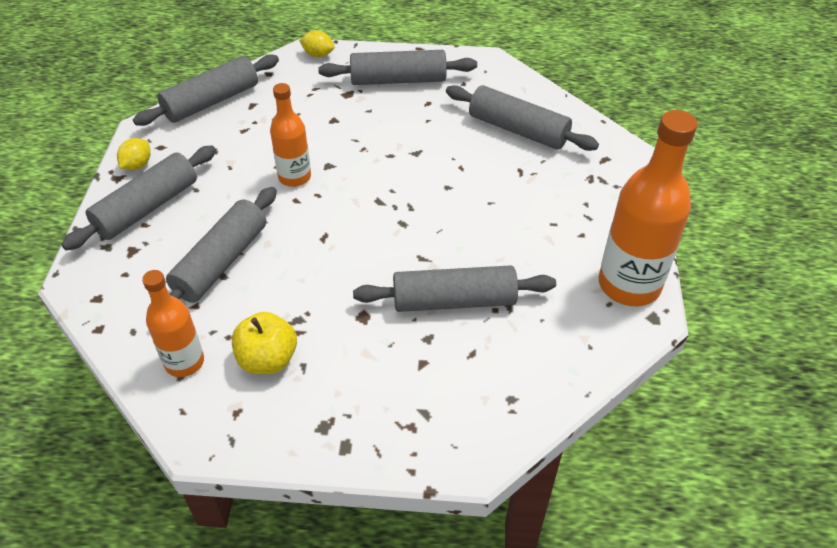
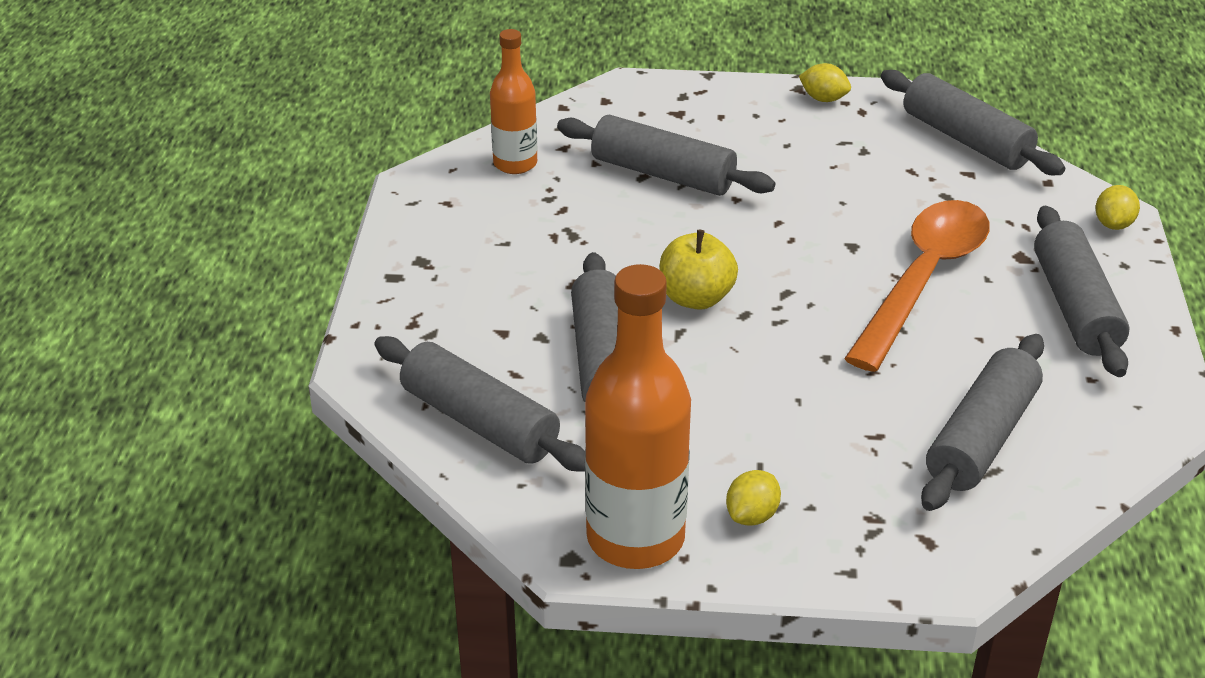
camera: 90 degrees right, 10 degrees down
grey rolling pin [61,145,216,250] -> grey rolling pin moved to [374,336,585,472]
yellow apple [232,312,297,374] -> yellow apple moved to [659,230,738,310]
orange bottle [270,83,311,187] -> none
none -> yellow lemon [726,470,781,526]
none -> orange spoon [844,200,990,372]

